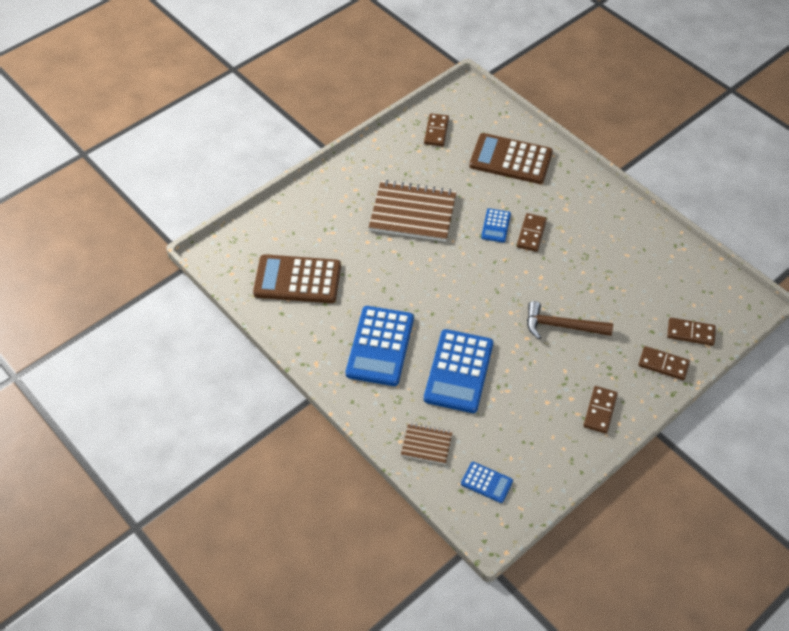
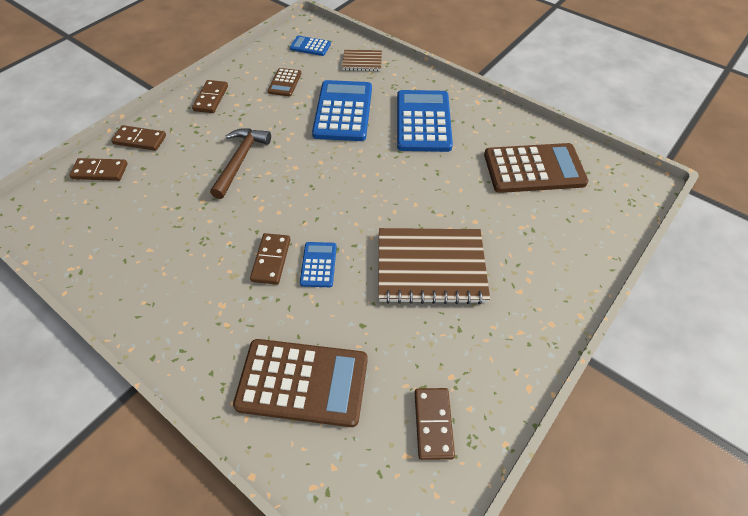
camera: 170 degrees right, 0 degrees up
brown hammer [527,301,613,339] -> brown hammer turned 75 degrees counterclockwise [210,128,271,199]
none -> brown calculator [268,68,301,96]

